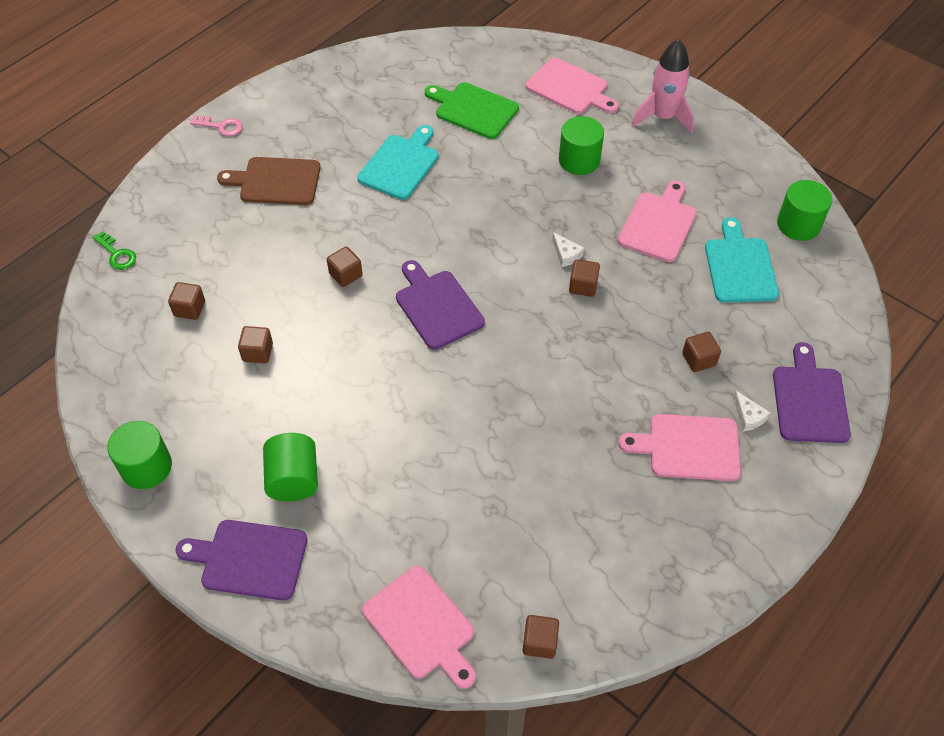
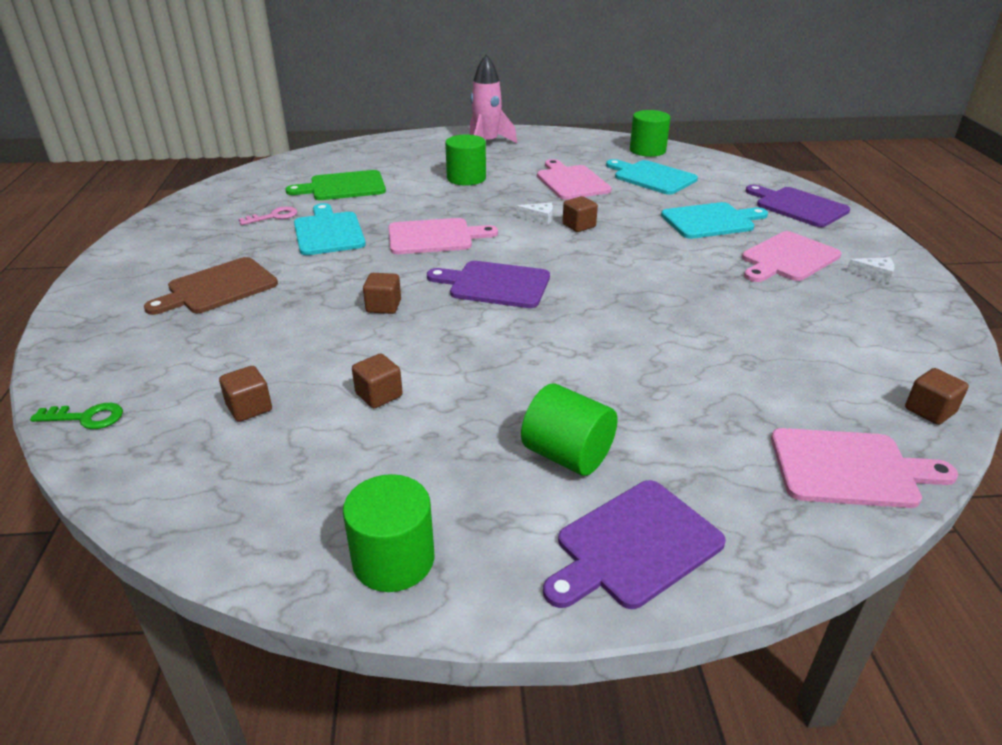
camera: 45 degrees left, 20 degrees down
pink key [190,116,243,136] -> pink key moved to [239,206,297,225]
pink cutting board [526,58,619,114] -> pink cutting board moved to [388,218,498,254]
brown cube [682,332,721,372] -> turquoise cutting board [661,202,768,239]
white cheese [733,391,770,432] -> white cheese moved to [847,257,895,284]

